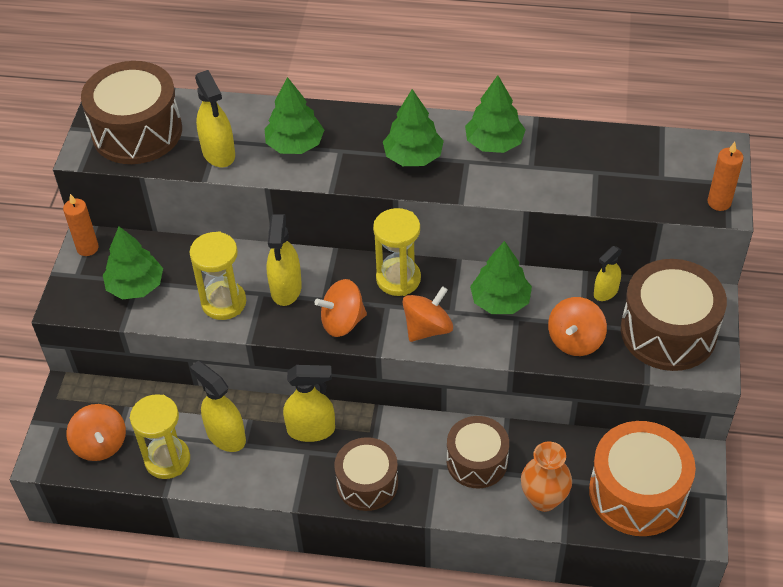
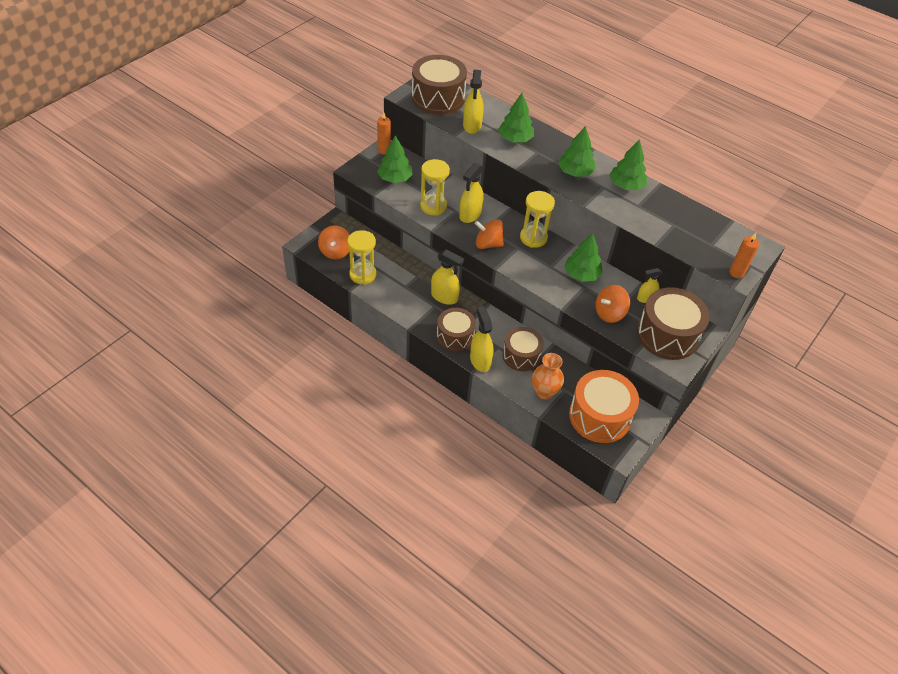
camera: 25 degrees right, 0 degrees up
yellow spray bottle [190,361,246,452] -> yellow spray bottle moved to [470,306,494,372]
orange spinning top [402,286,453,342] -> none

